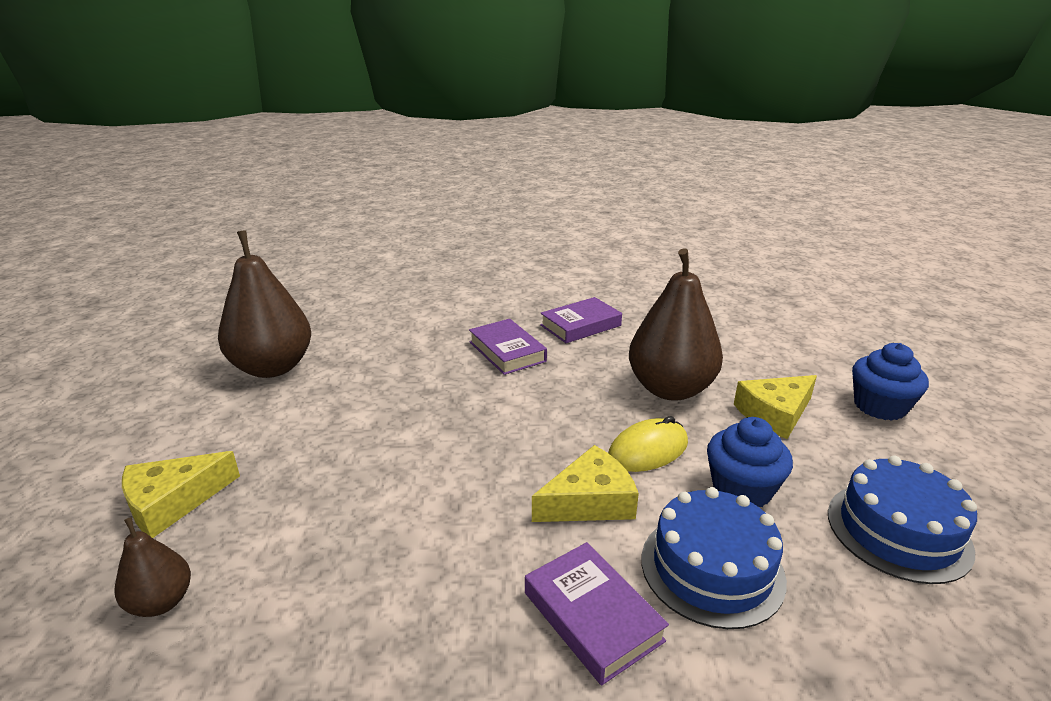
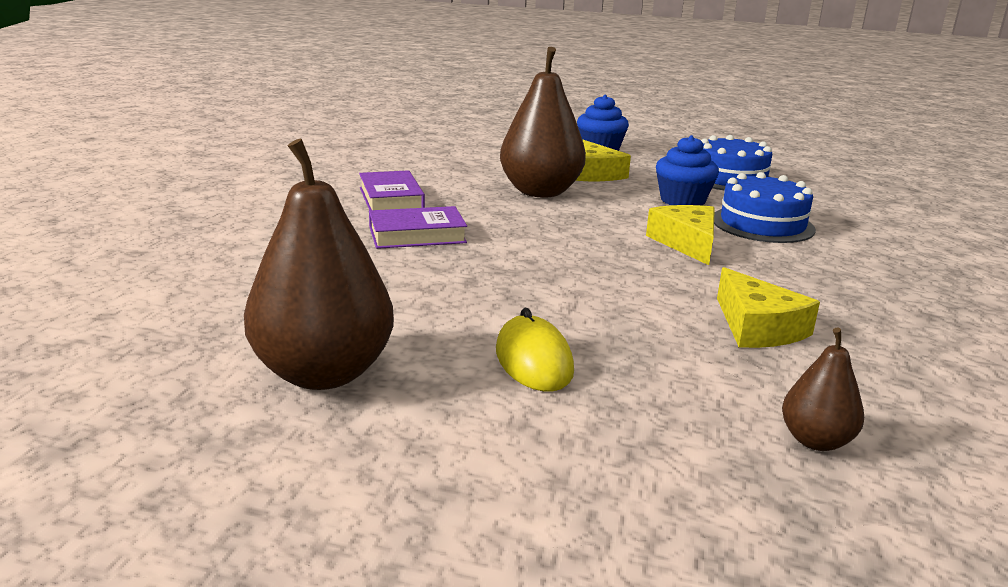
camera: 75 degrees left, 5 degrees down
yellow cheese [122,451,240,538] -> yellow cheese moved to [717,267,820,348]
purple book [525,542,669,685] -> none
yellow mouse [608,416,688,472] -> yellow mouse moved to [496,308,574,391]

